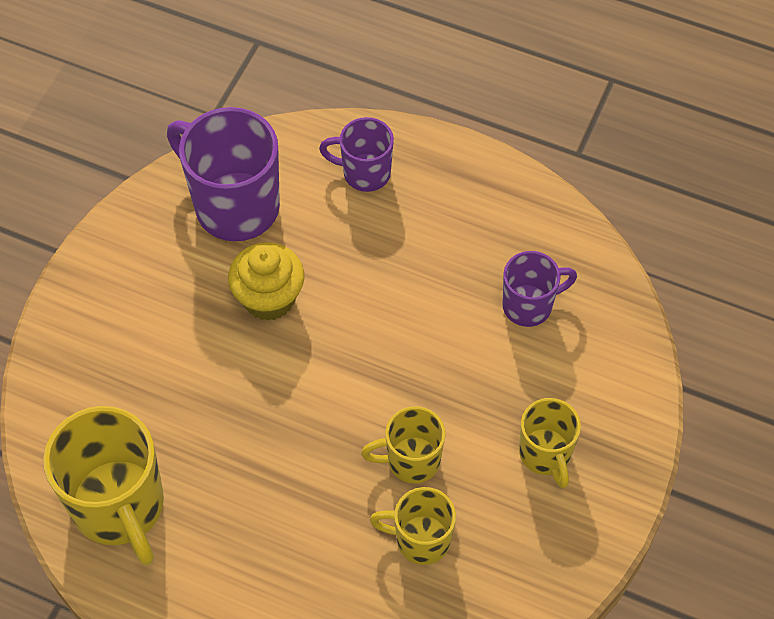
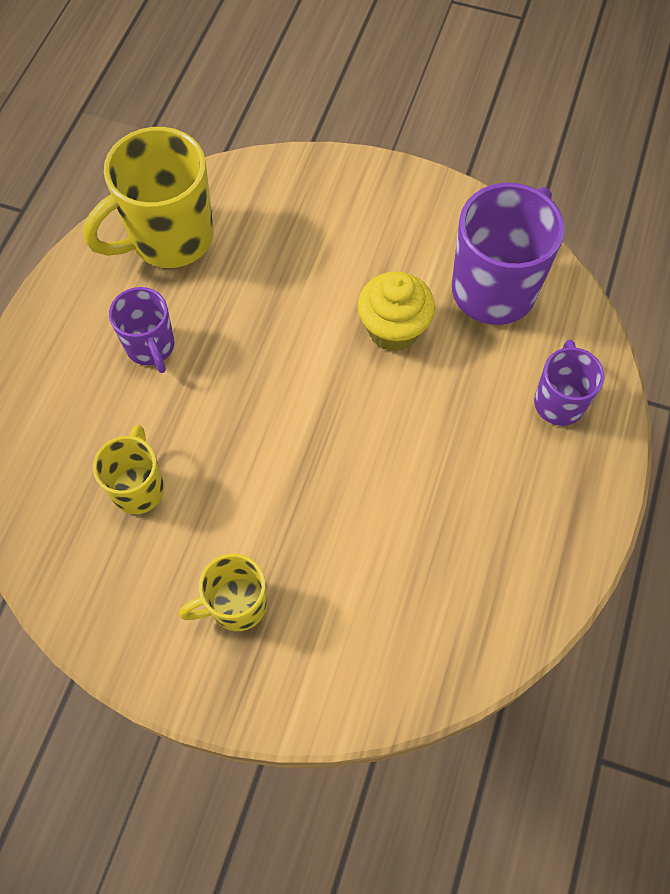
camera: 85 degrees right, 5 degrees up
yellow mug [361,406,445,484] -> none
purple mug [503,251,577,327] -> purple mug moved to [109,287,174,373]

